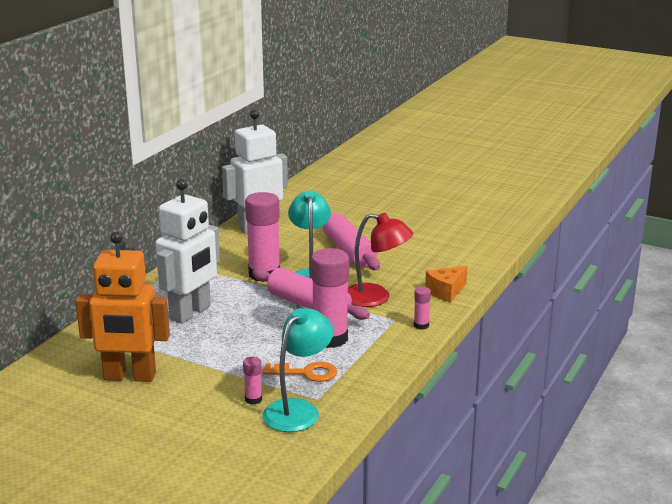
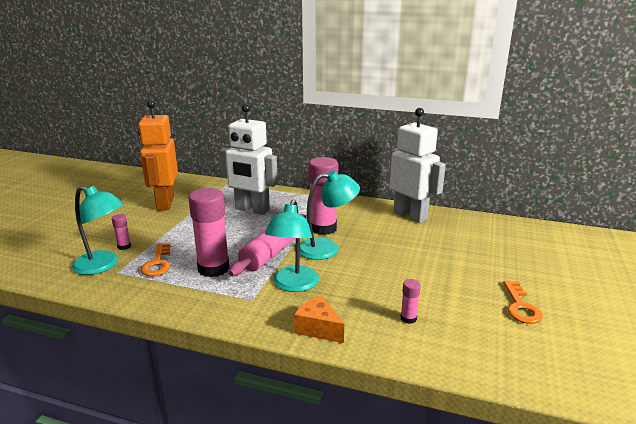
camera: 80 degrees right, 0 degrees up
pink rolling pin [323,213,380,270] -> none
red lamp [348,213,413,307] -> turquoise lamp [265,199,319,292]
pink glue stick [414,287,431,330] -> pink glue stick moved to [400,279,421,324]
none -> orange key [503,281,543,324]

